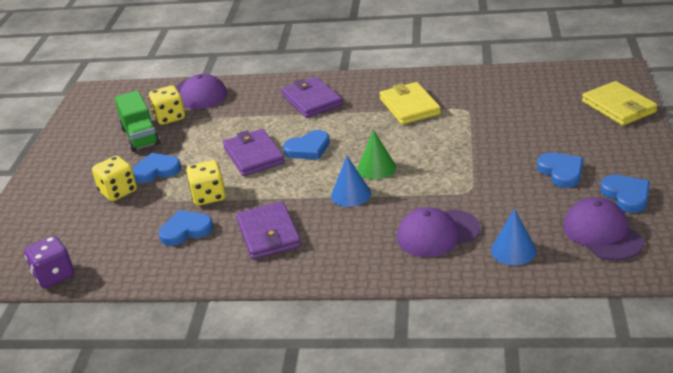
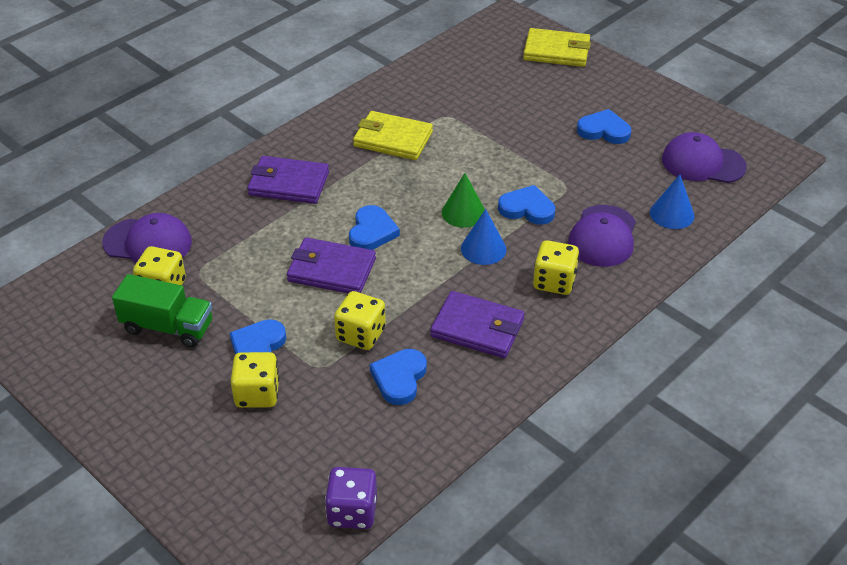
camera: 55 degrees left, 10 degrees up
blue heart [601,175,650,213] -> blue heart moved to [498,185,555,225]
none -> yellow dice [533,240,579,295]

